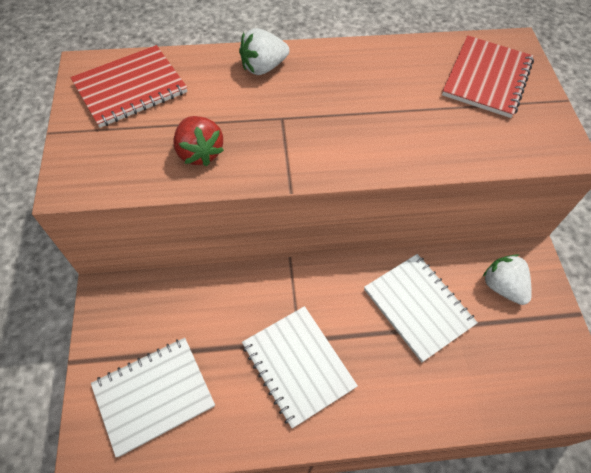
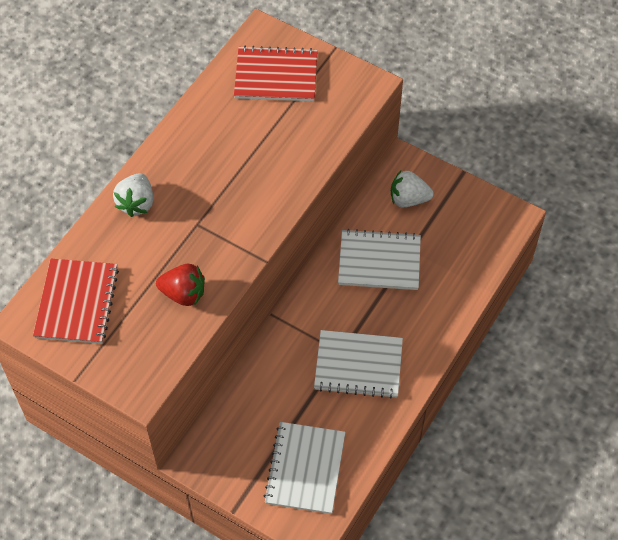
camera: 50 degrees left, 0 degrees up
red notebook [442,35,534,118] -> red notebook turned 60 degrees counterclockwise [234,46,318,101]

